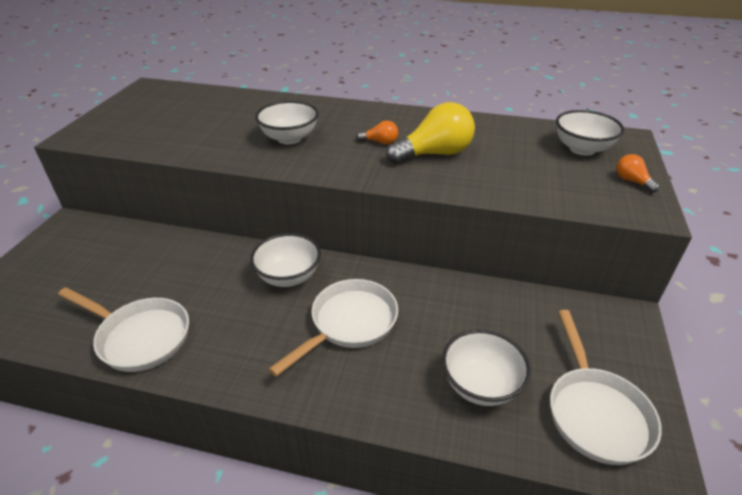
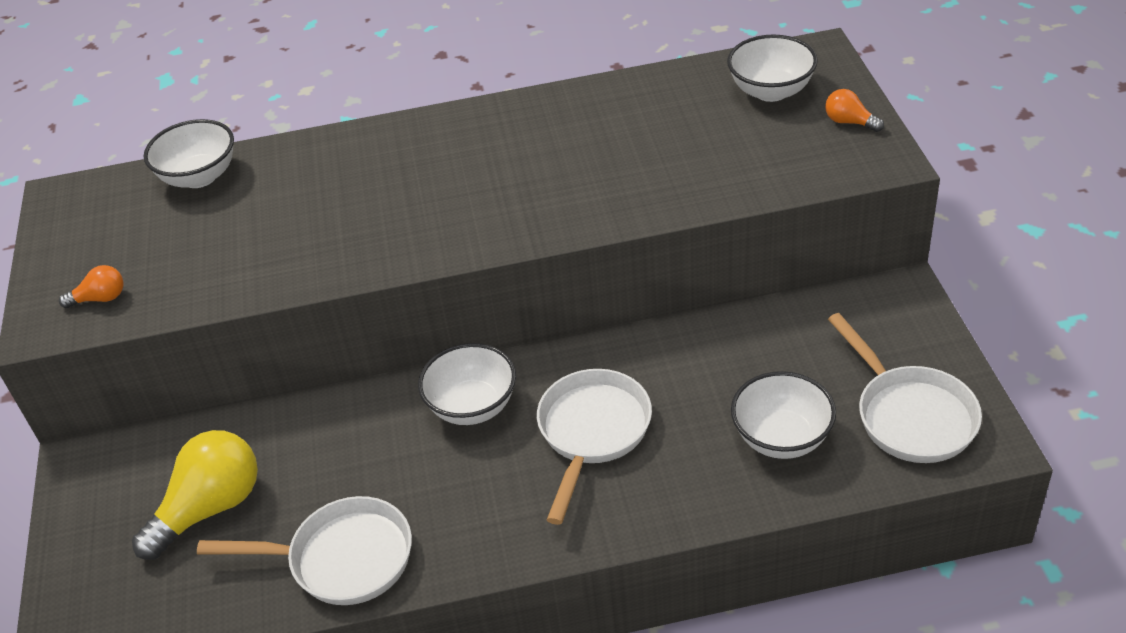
camera: 20 degrees left, 5 degrees up
white bowl [255,101,319,144] -> white bowl moved to [144,119,234,188]
orange light bulb [357,121,398,144] -> orange light bulb moved to [59,265,124,308]
yellow light bulb [386,102,475,164] -> yellow light bulb moved to [132,430,258,560]

